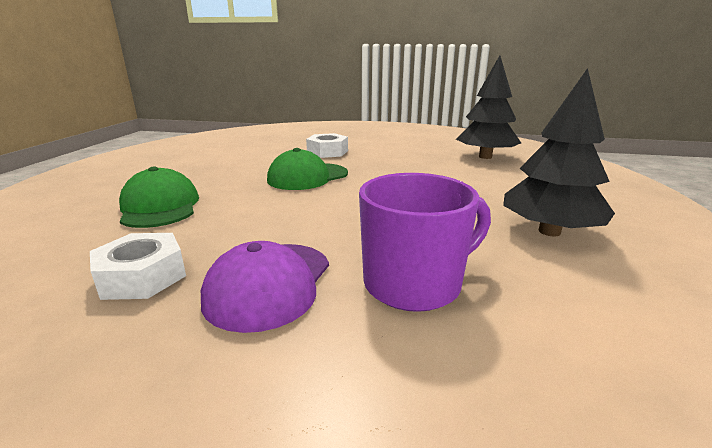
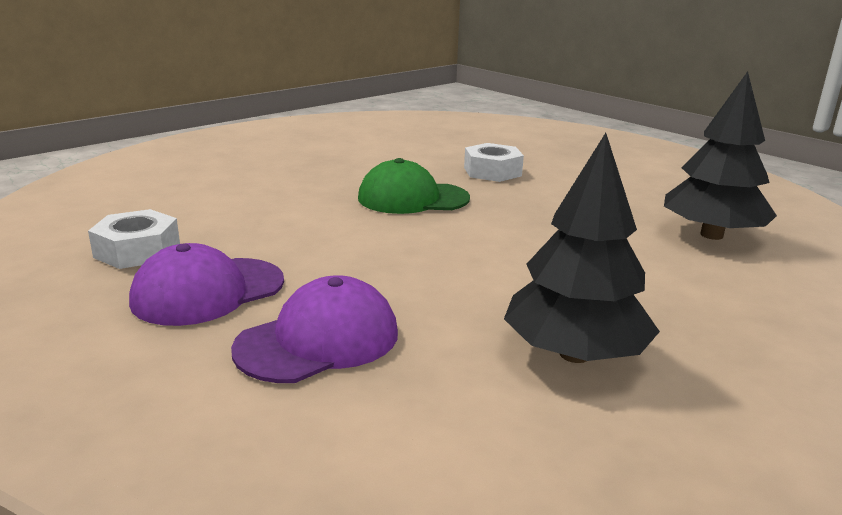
camera: 35 degrees right, 0 degrees up
green cap [119,167,199,228] -> none
purple mug [359,173,491,312] -> purple cap [231,275,398,383]

